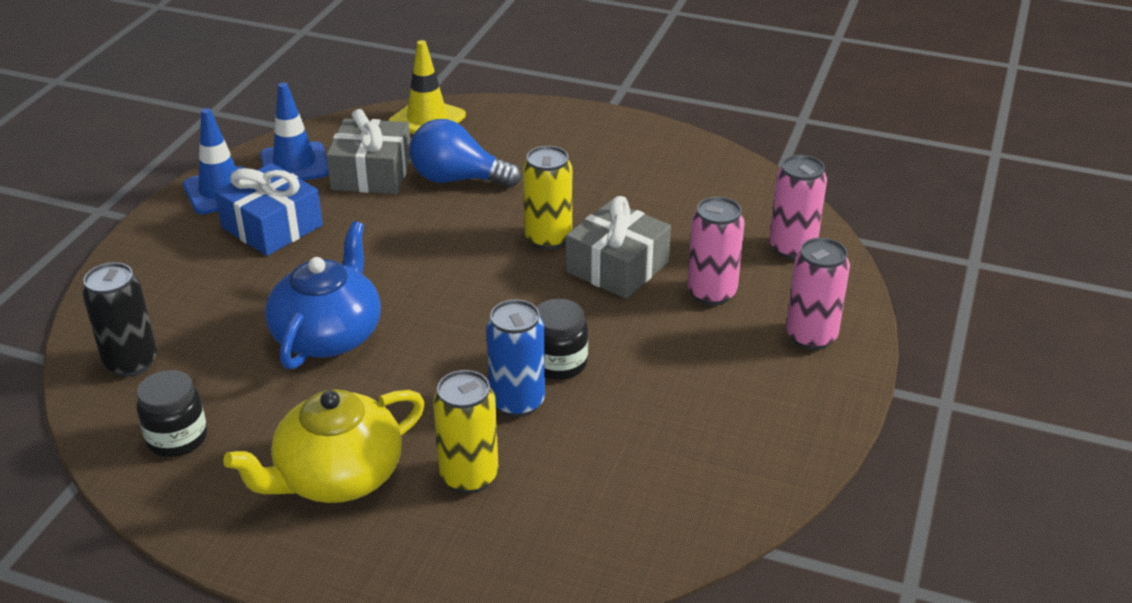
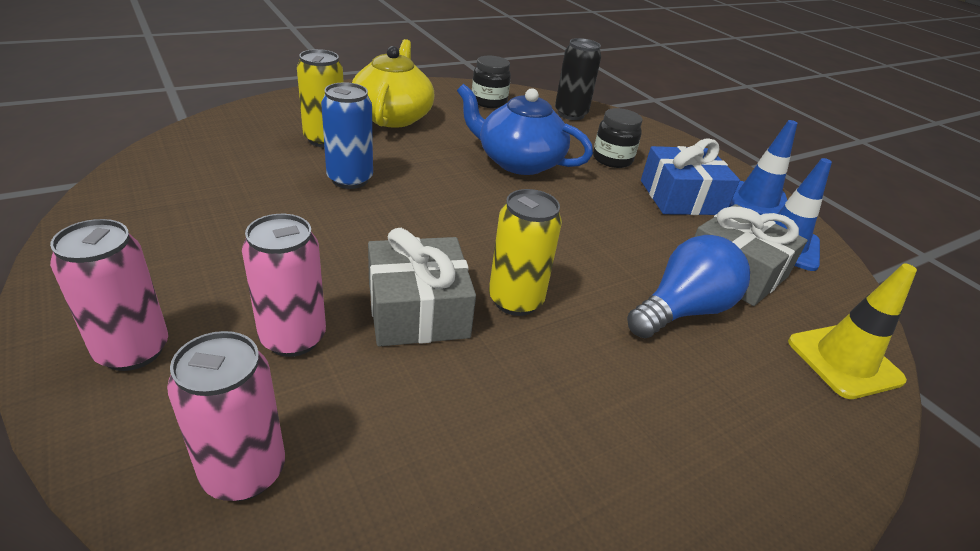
camera: 125 degrees right, 0 degrees up
blue teapot [265,221,381,369] -> blue teapot turned 150 degrees clockwise [457,84,593,175]
black jar [537,298,588,380] -> black jar moved to [593,108,643,168]

